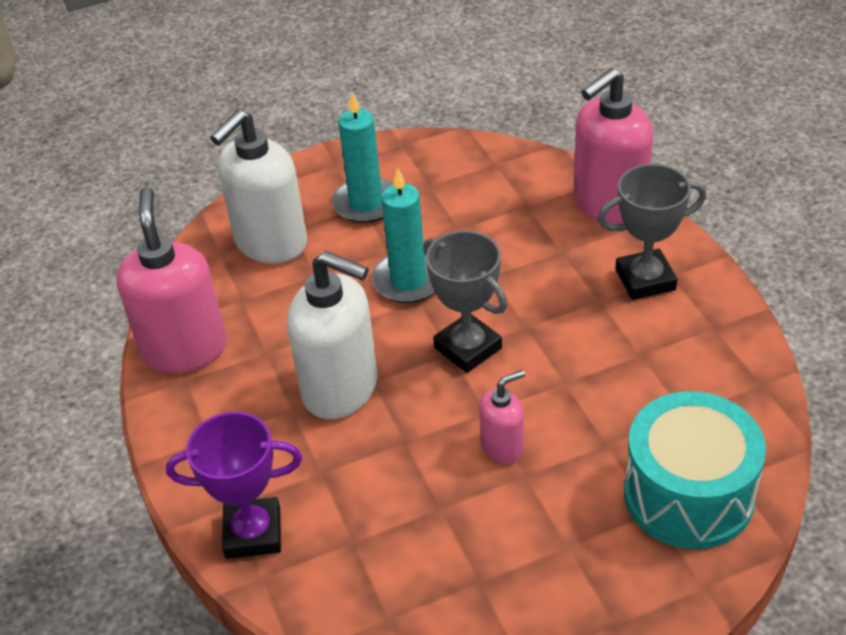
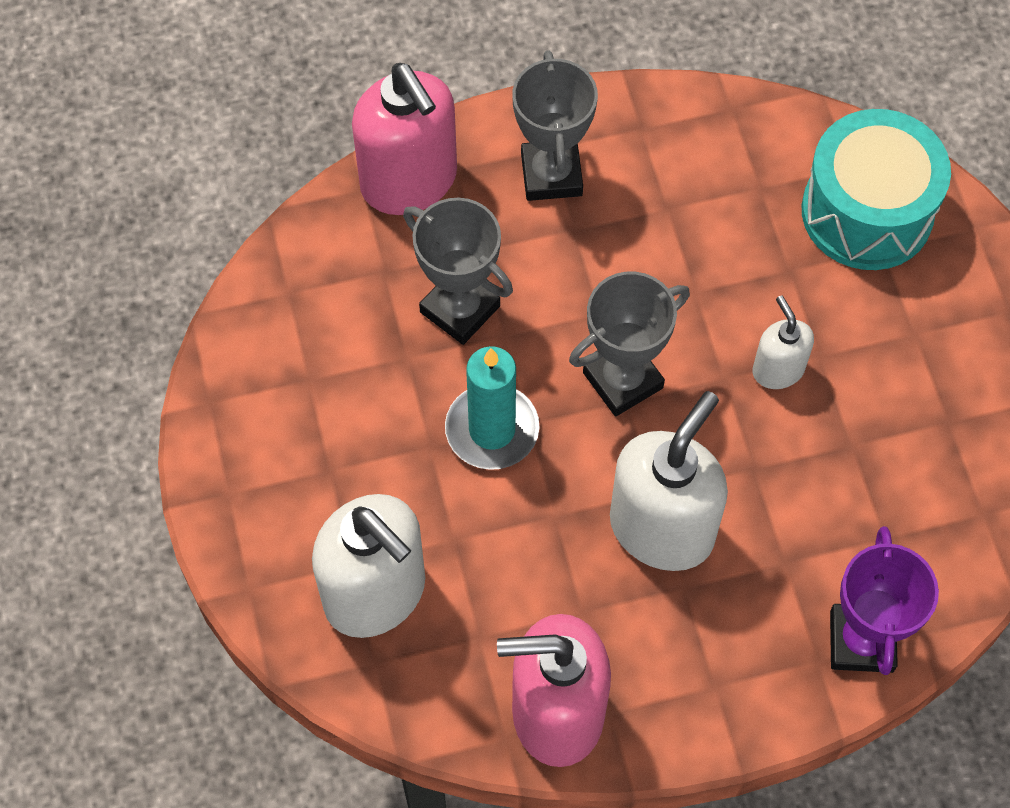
camera: 85 degrees left, 20 degrees up
turquoise candle [332,92,394,223] -> none
pink soap dispenser [479,370,525,464] -> white soap dispenser [752,296,814,389]
none -> grey trophy [403,198,513,345]

